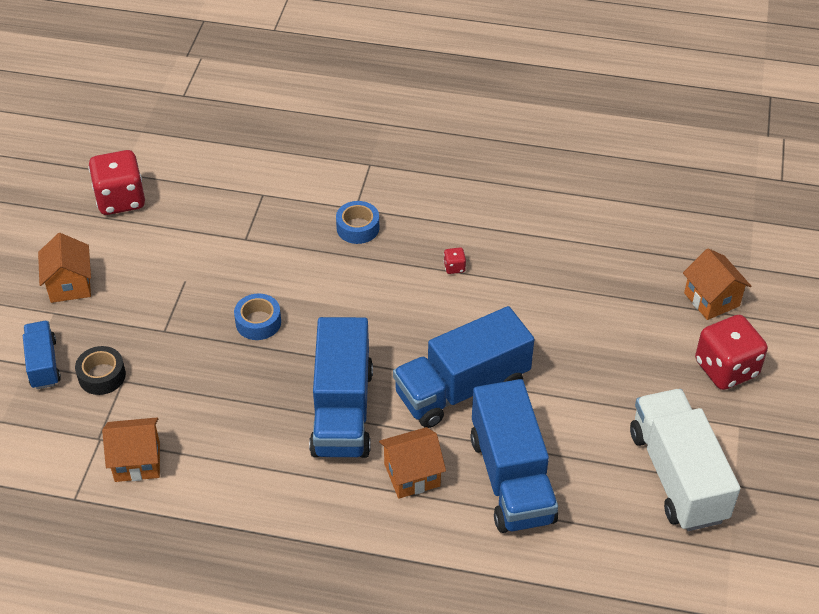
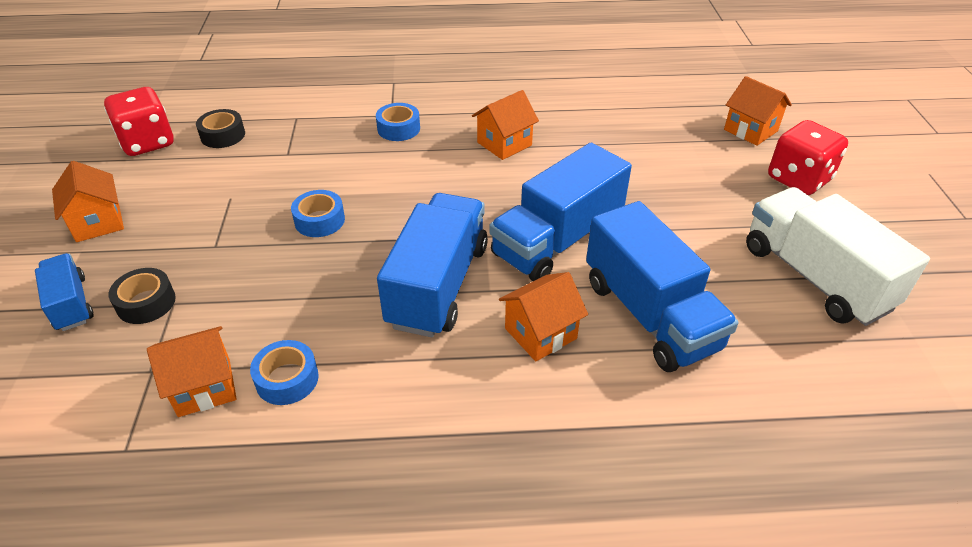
camera: 15 degrees left, 5 degrees down
blue truck [309,317,373,458] -> blue truck turned 150 degrees counterclockwise [377,193,488,337]
red dice [444,248,466,274] -> orange house [472,90,539,160]
none -> black tape [196,109,245,148]
none -> blue tape [250,340,319,405]

